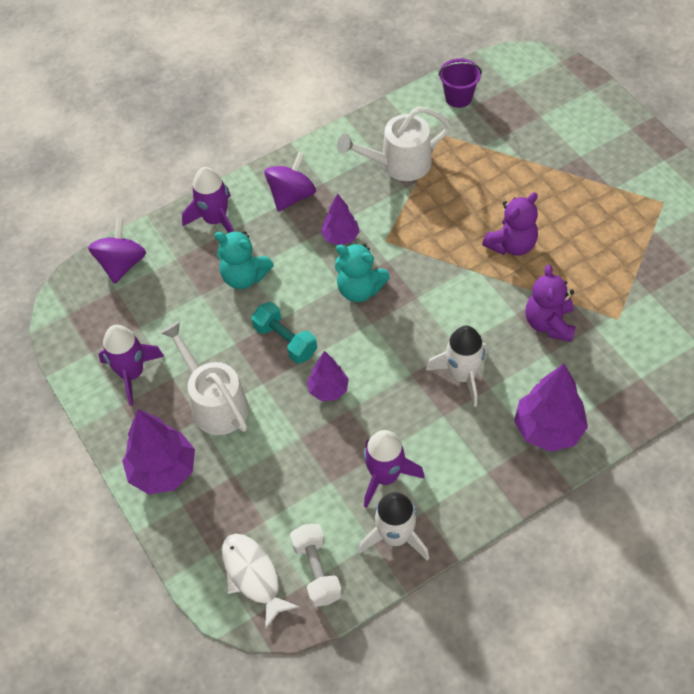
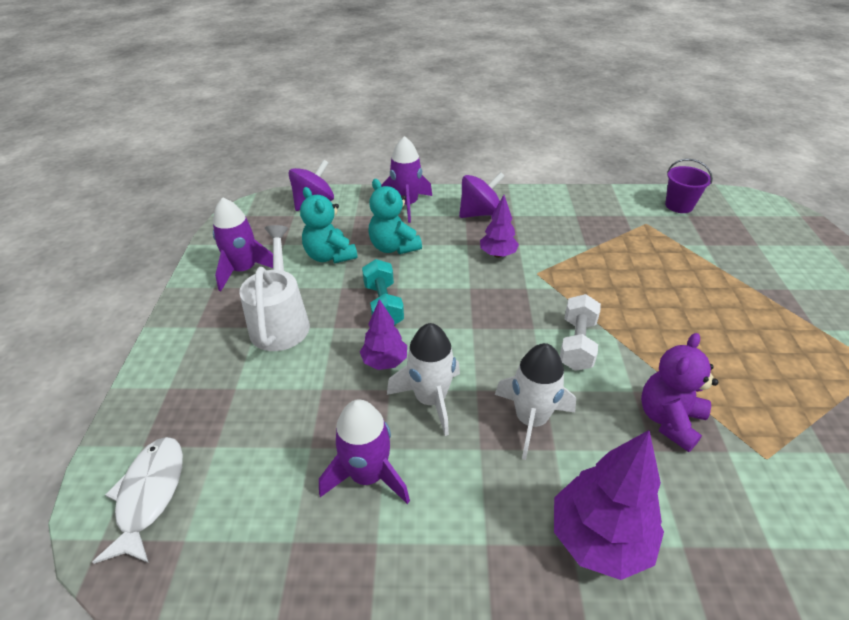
camera: 30 degrees right, 15 degrees down
purple tree [122,409,195,494] -> none
white dumbbell [290,524,342,607] -> white dumbbell moved to [560,294,601,371]
turquoise teddy bear [335,243,390,302] -> turquoise teddy bear moved to [300,187,357,263]
white watering can [337,107,451,181] -> none
white rocket [358,492,429,561] -> white rocket moved to [387,323,460,436]
purple teddy bear [482,192,538,256] -> none

